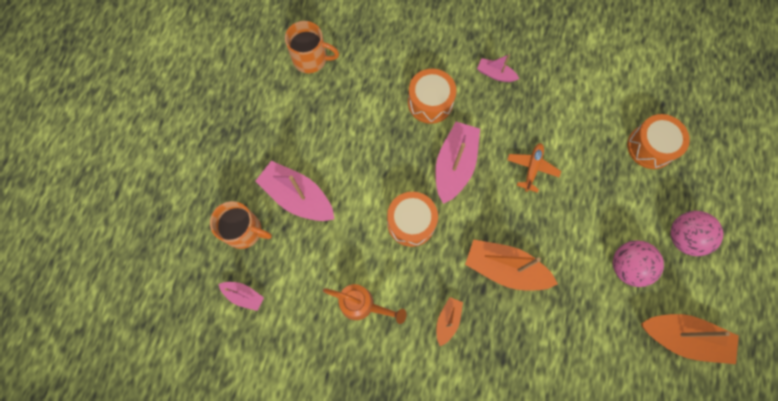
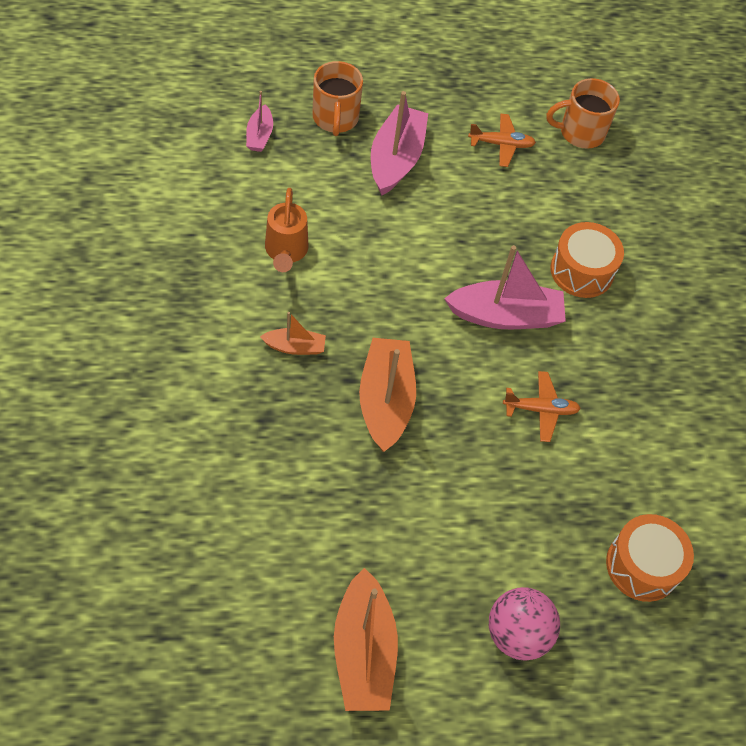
camera: 65 degrees right, 15 degrees down
orange mug [285,21,339,73] -> orange mug turned 90 degrees clockwise [547,78,620,149]
orange drum [387,192,438,247] -> none
pink boat [477,54,519,82] -> none
pink ball [613,240,664,287] -> none
none -> orange plane [468,113,536,167]

